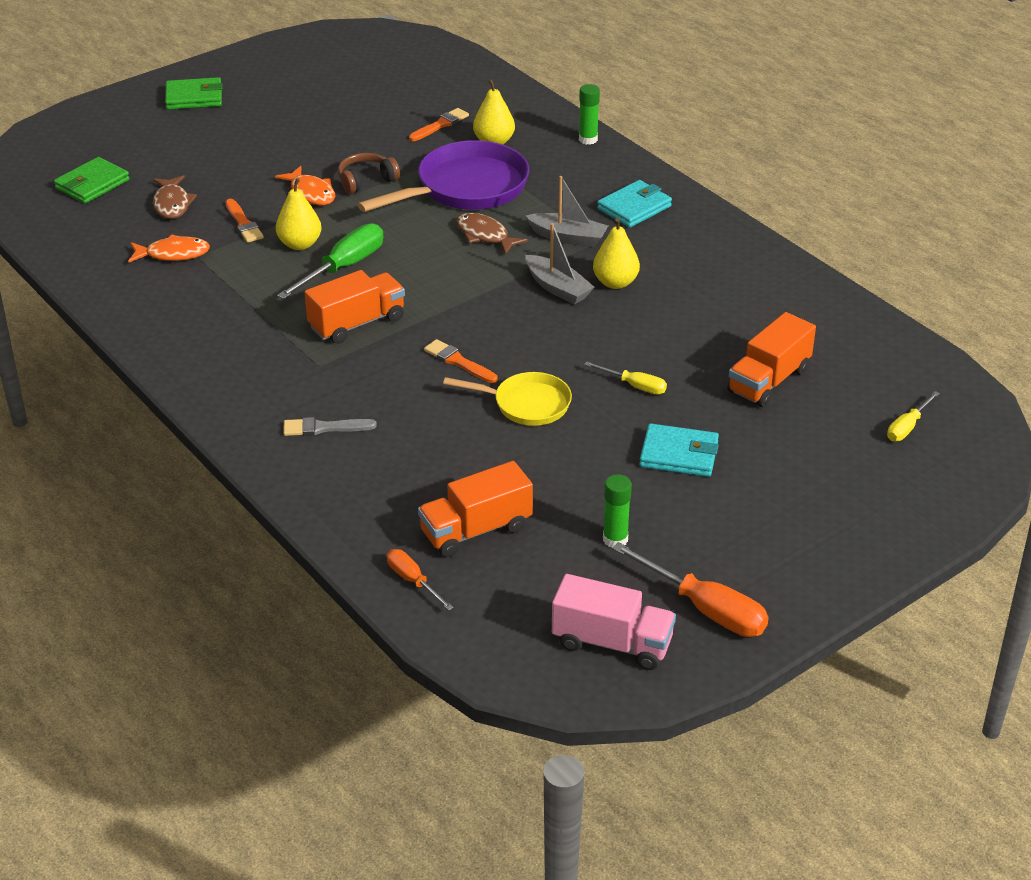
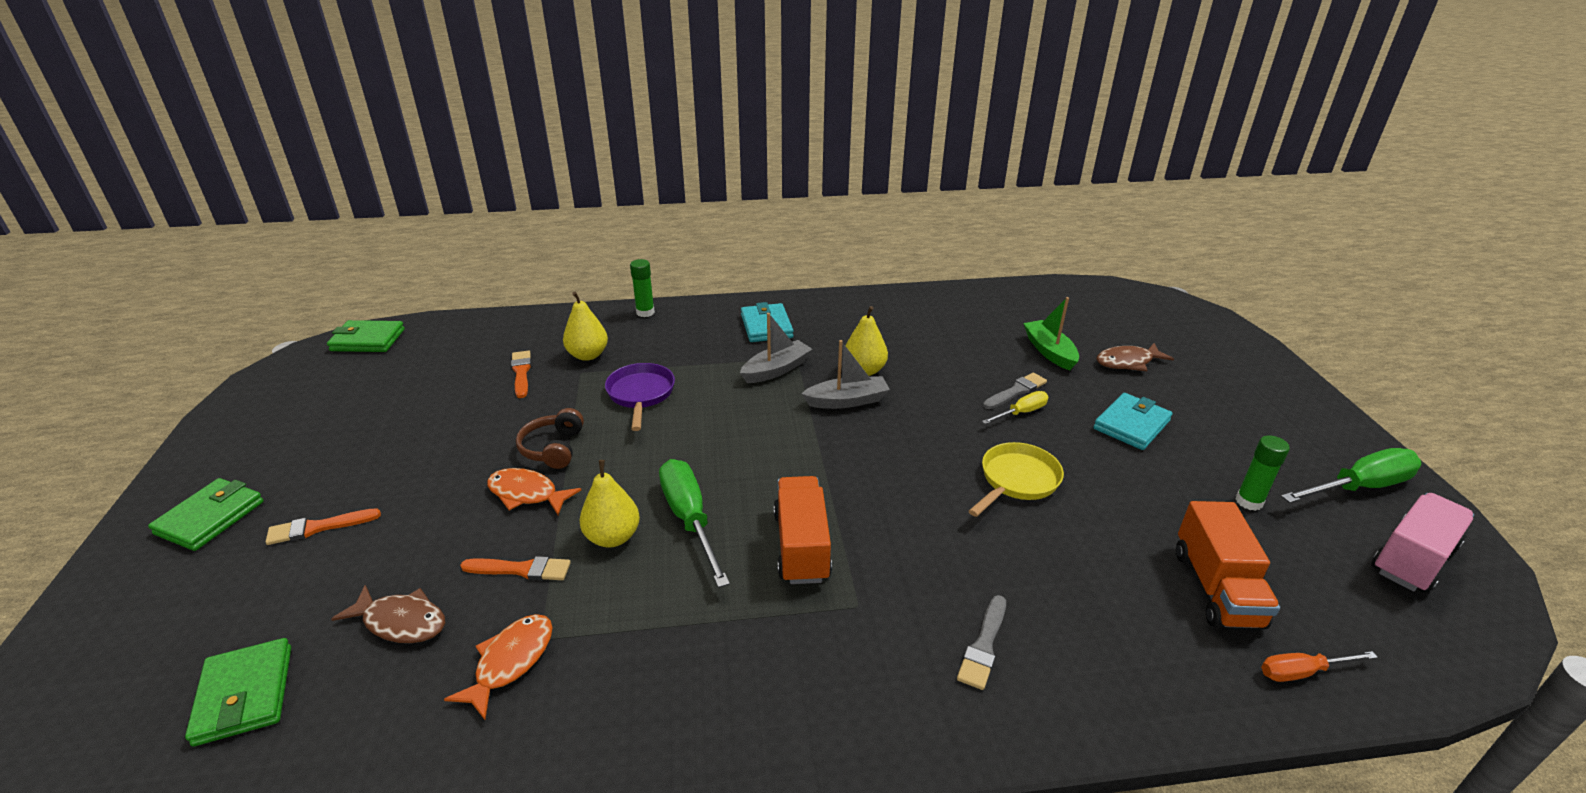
camera: 60 degrees left, 5 degrees down
orange fish [275,166,335,205] -> orange fish turned 150 degrees counterclockwise [487,468,581,515]
purple pan [357,140,529,212] -> purple pan [605,363,675,431], size x0.58
orange brush [424,339,498,383] -> orange brush moved to [266,509,381,545]
brown fish [456,213,528,255] -> brown fish moved to [1096,343,1174,371]
orange screwdriver [612,542,769,637] -> green screwdriver [1281,448,1422,503]
orange truck [727,312,816,407] -> green boat [1023,297,1079,370]
yellow screwdriver [887,391,940,441] -> none
none -> green wallet [327,320,405,352]
none -> grey brush [983,372,1047,409]

